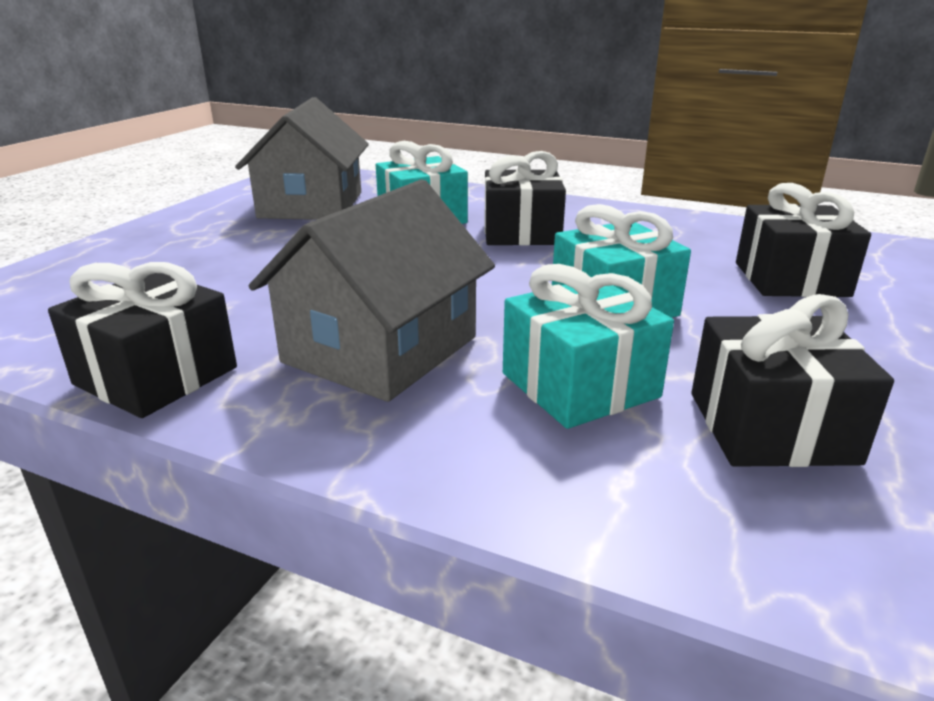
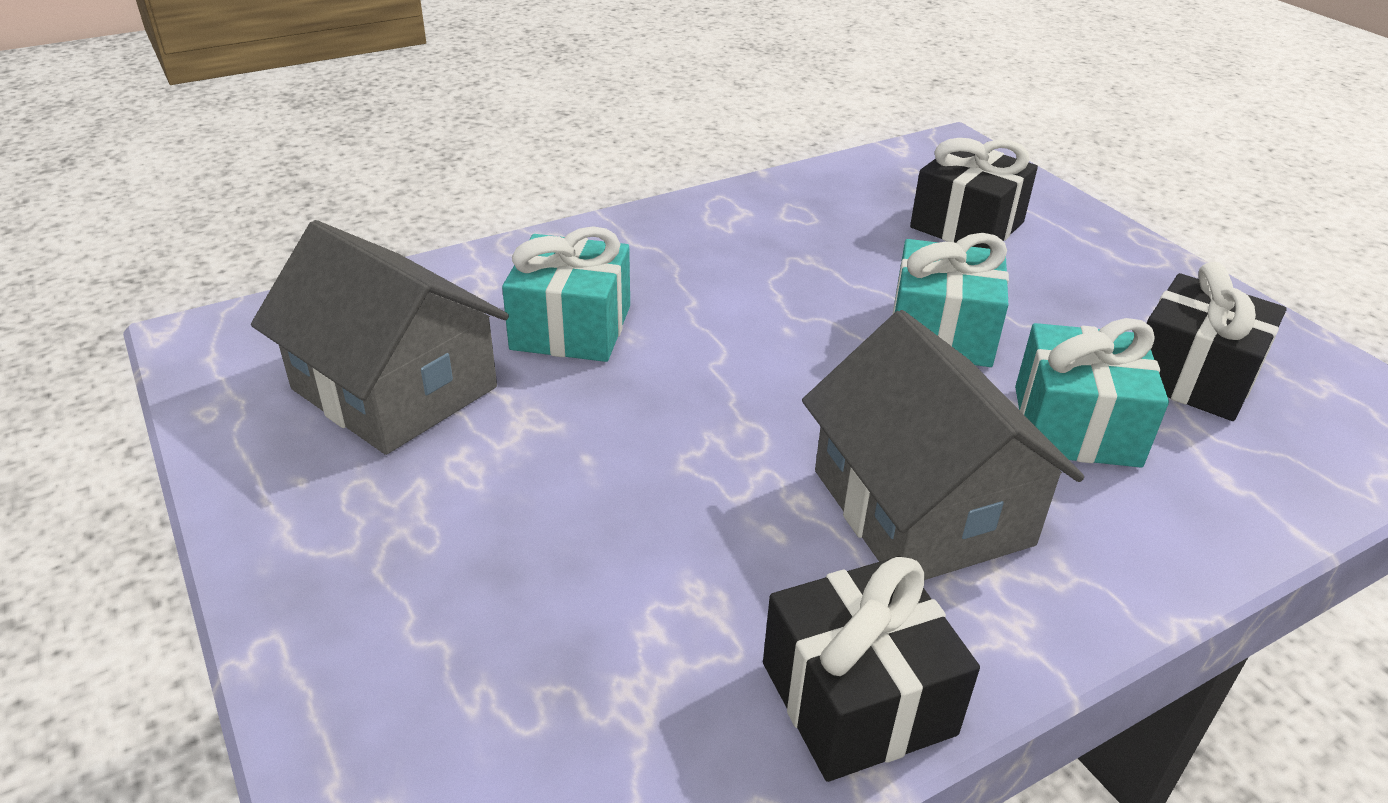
camera: 55 degrees left, 10 degrees up
black gift [484,151,566,245] -> none

